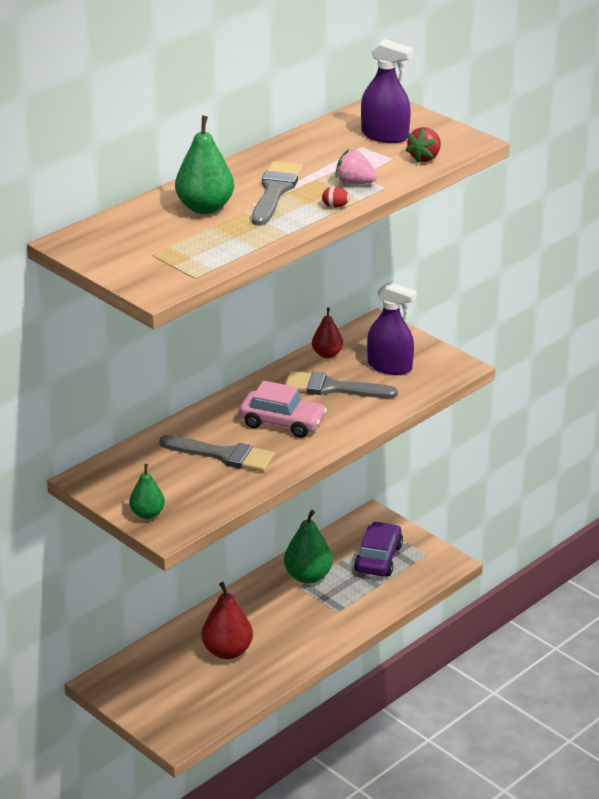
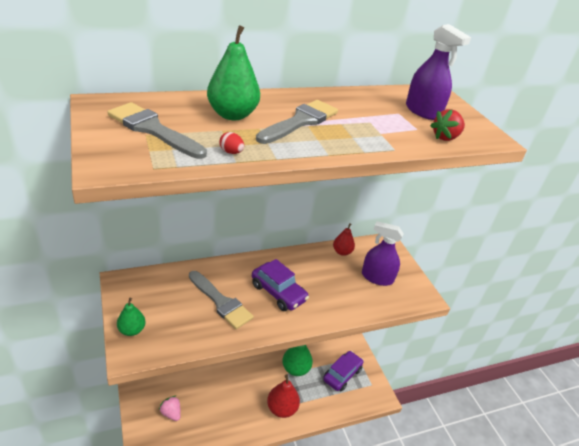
camera: 20 degrees right, 5 degrees up
red pear [202,582,253,659] -> red pear moved to [267,374,300,418]
pink car [239,381,327,438] -> purple car [252,259,309,311]
grey brush [285,371,398,398] -> grey brush moved to [107,102,207,159]
red egg [322,187,350,208] -> red egg moved to [219,132,244,154]
pink strawberry [335,149,377,184] -> pink strawberry moved to [159,396,181,421]
purple spray bottle [367,282,417,375] -> purple spray bottle turned 150 degrees clockwise [362,221,404,286]

